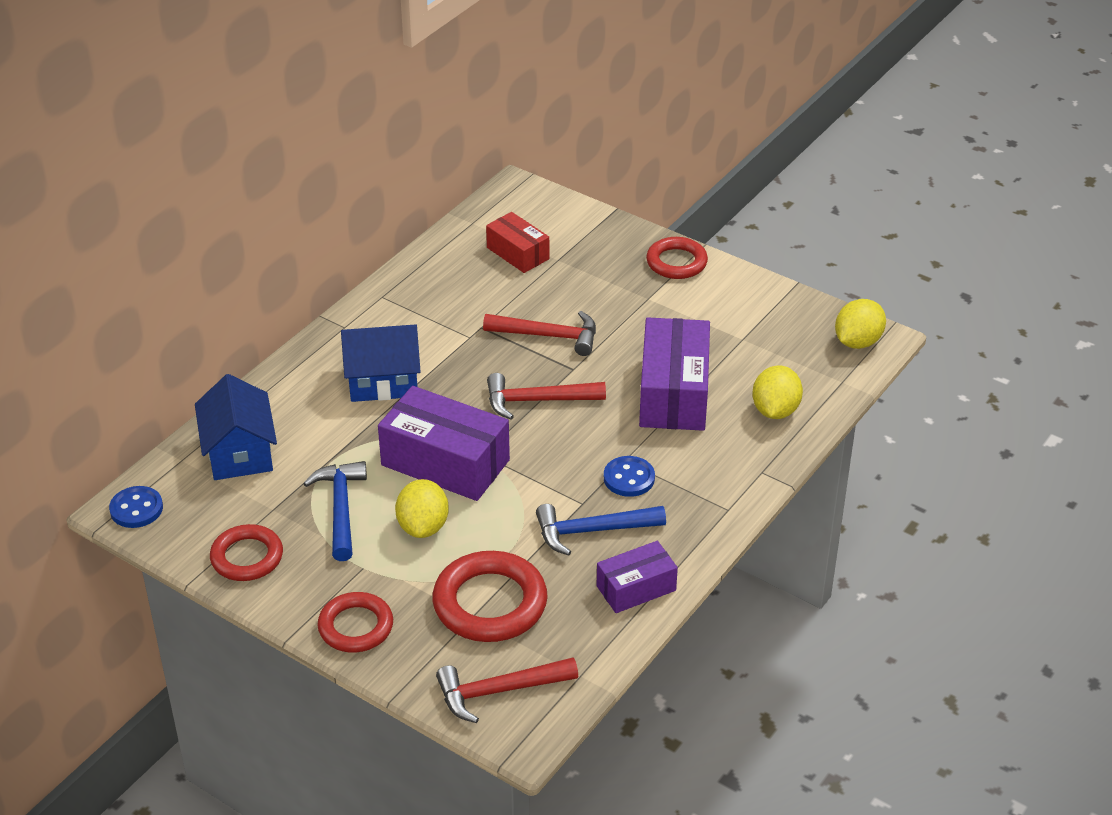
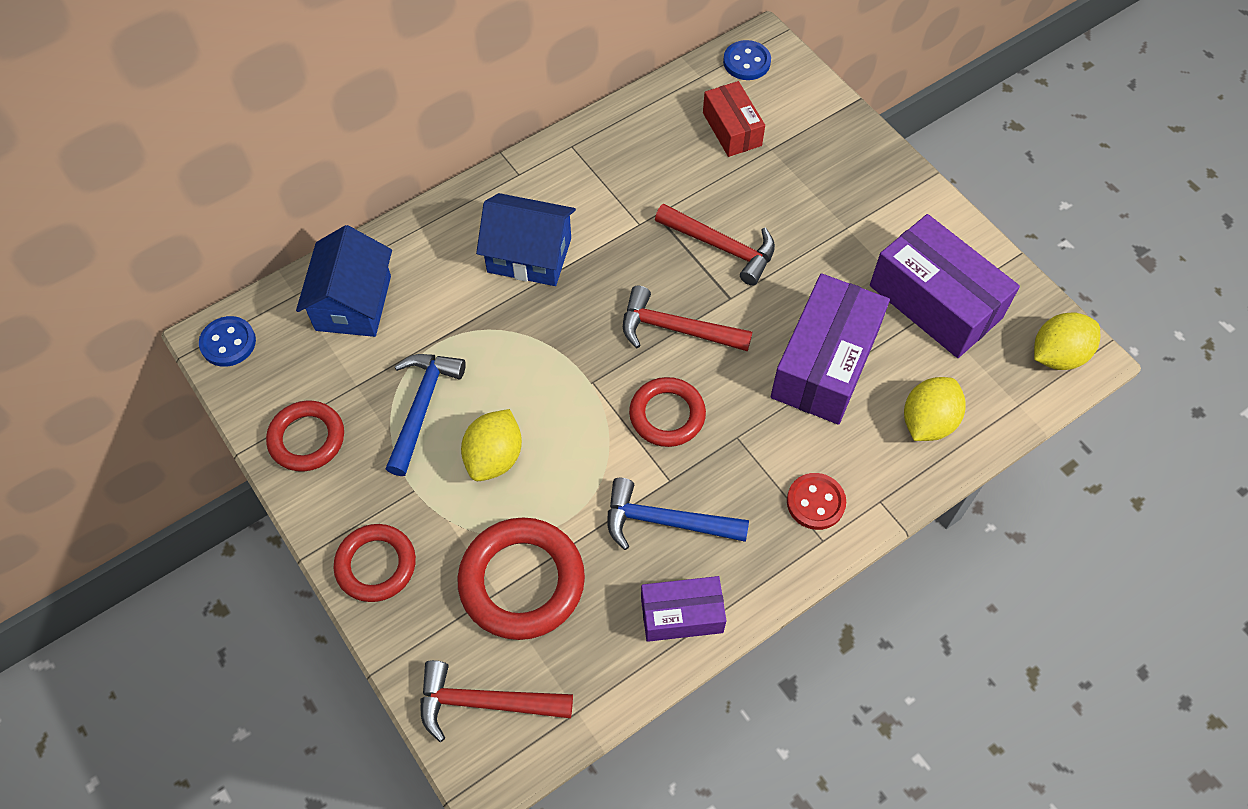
camera: 20 degrees right, 20 degrees up
purple box [378,386,510,501] -> purple box moved to [870,214,1020,358]
blue button [604,456,655,497] -> blue button moved to [723,40,771,80]
red ring [646,237,708,279] -> red ring moved to [629,377,706,447]
none -> red button [787,473,846,530]

